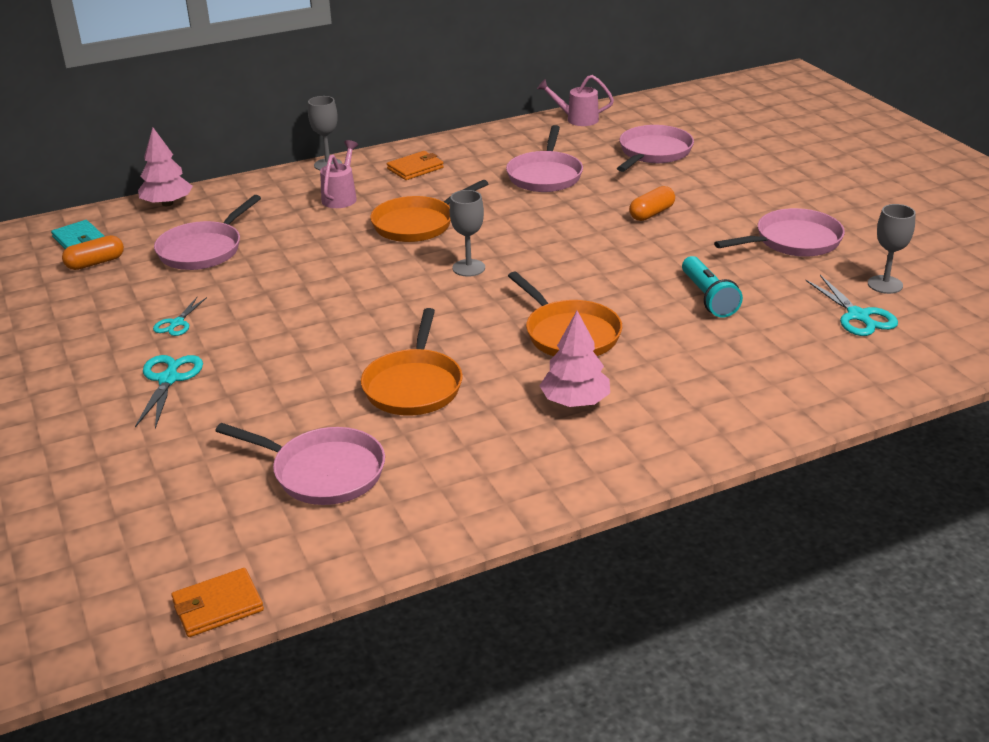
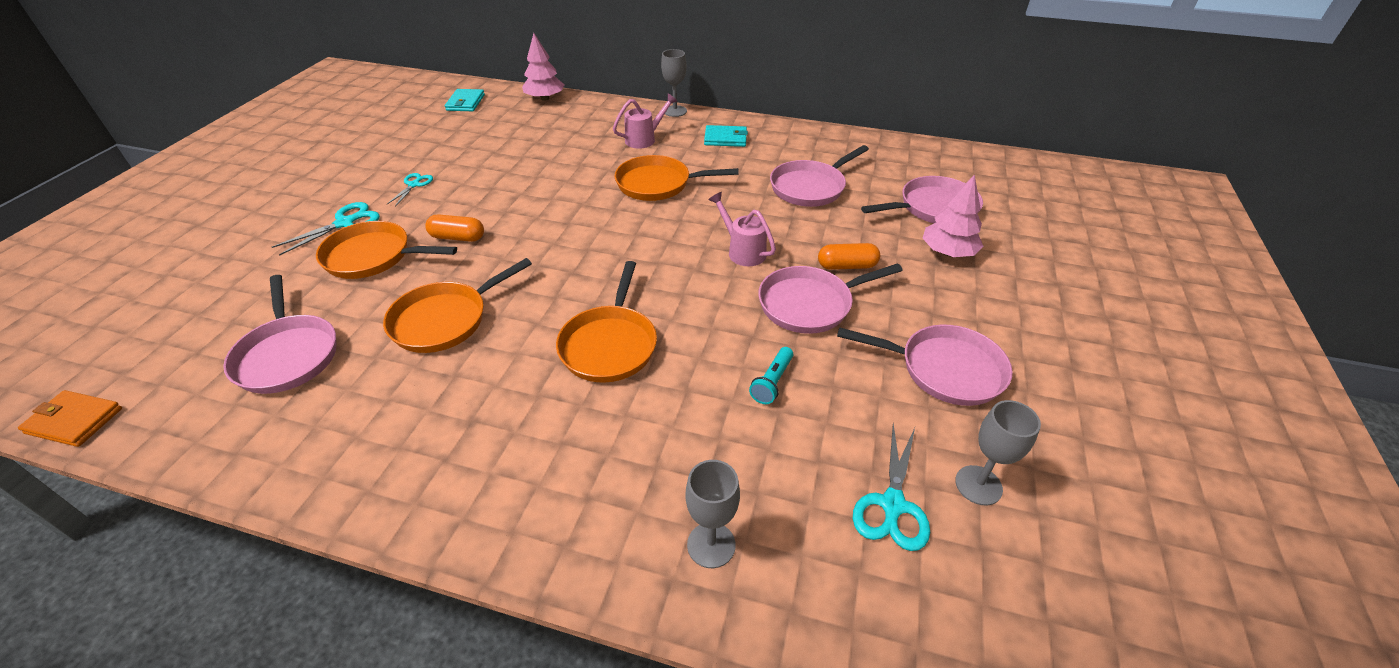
camera: 40 degrees right, 10 degrees up
orange capsule [62,235,124,270] -> orange capsule moved to [425,214,484,242]
turquoise scissors [153,297,207,336] -> turquoise scissors turned 135 degrees clockwise [386,173,433,207]
pink pan [154,195,261,270] -> pink pan moved to [758,263,903,334]
orange wallet [387,151,444,180] -> turquoise wallet [704,125,748,147]
grey goblet [450,190,485,277] -> grey goblet moved to [685,460,740,568]
pink watering can [537,75,614,126] -> pink watering can moved to [708,192,776,266]
pink tree [539,311,610,407] -> pink tree moved to [922,174,984,257]
turquoise flashlight [682,256,743,318] -> turquoise flashlight [749,347,793,404], size x0.66
none -> orange pan [316,221,457,279]

